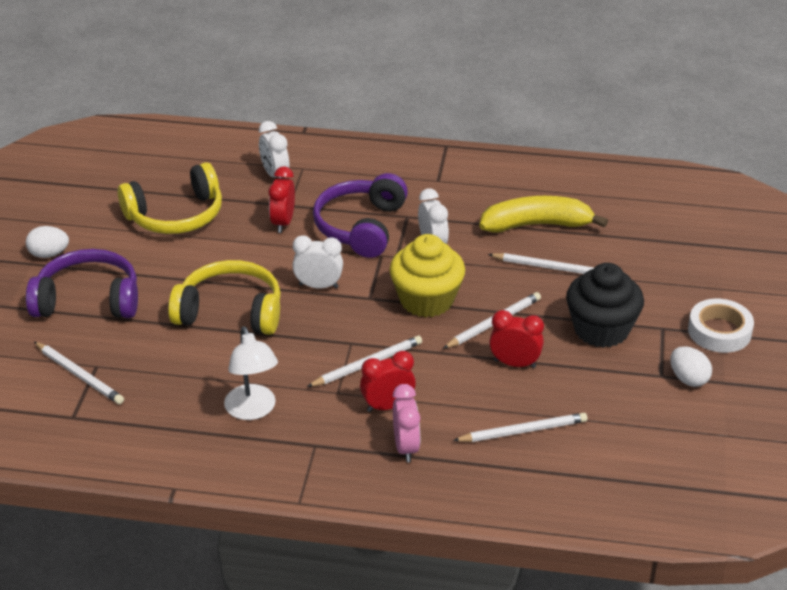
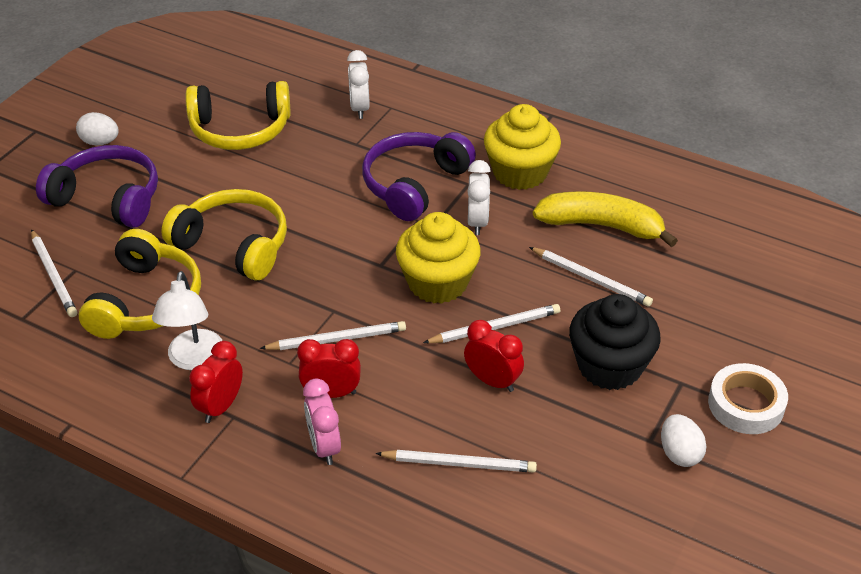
camera: 20 degrees right, 5 degrees up
red clock [269,166,295,233] -> red clock moved to [189,341,243,423]
white clock [292,235,343,289] -> none
pink clock [392,384,420,462] -> pink clock turned 150 degrees clockwise [303,379,341,465]
none -> yellow headphones [79,229,201,339]
none -> yellow cupcake [484,104,561,190]

